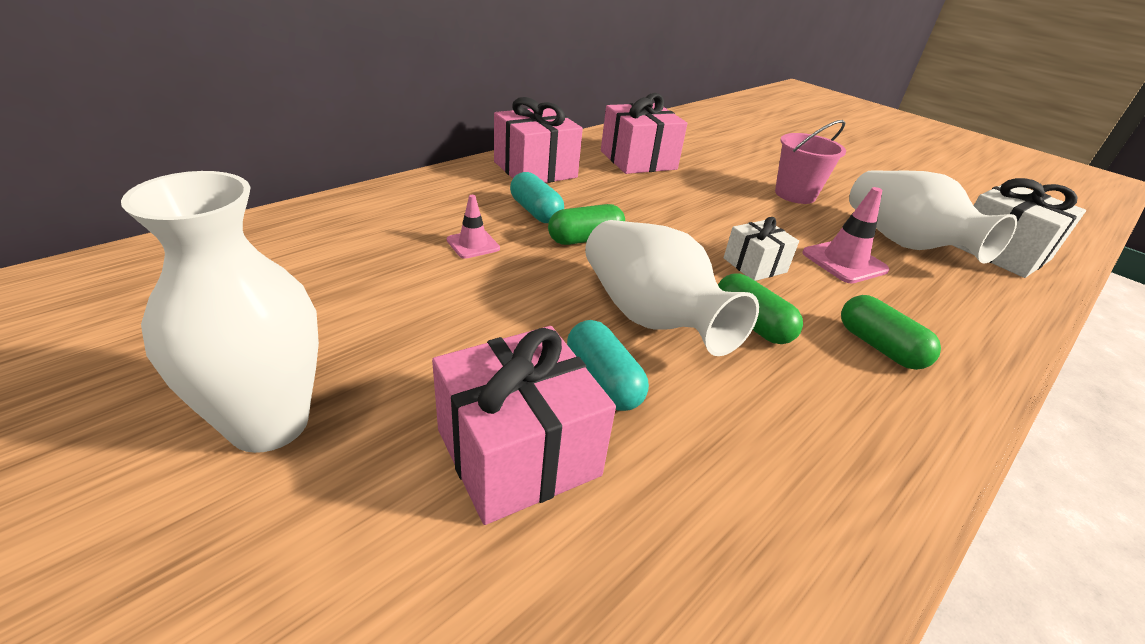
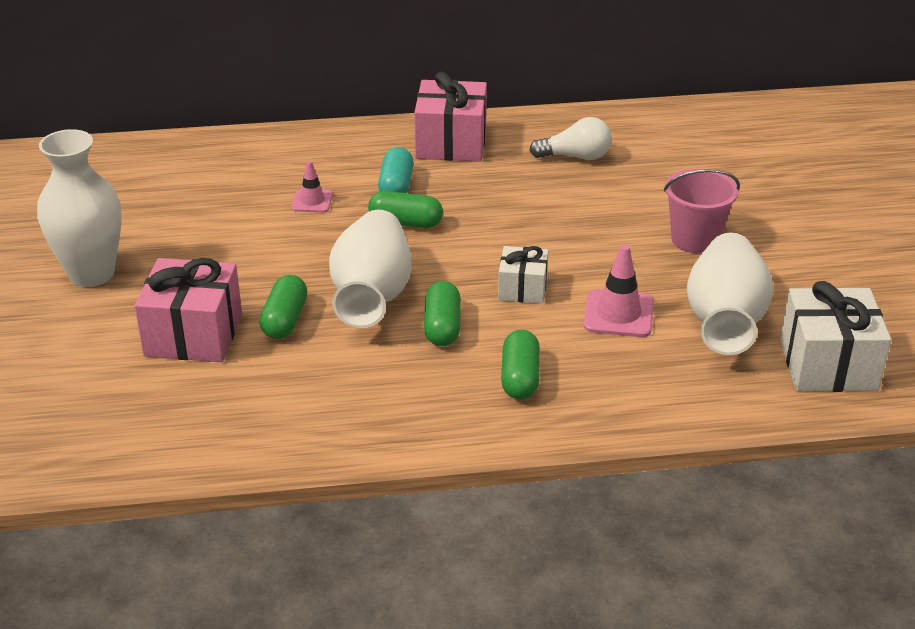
camera: 40 degrees right, 0 degrees up
turquoise capsule [567,320,649,411] -> green capsule [259,275,307,339]
pink gift [601,93,688,174] -> white light bulb [529,117,612,160]

